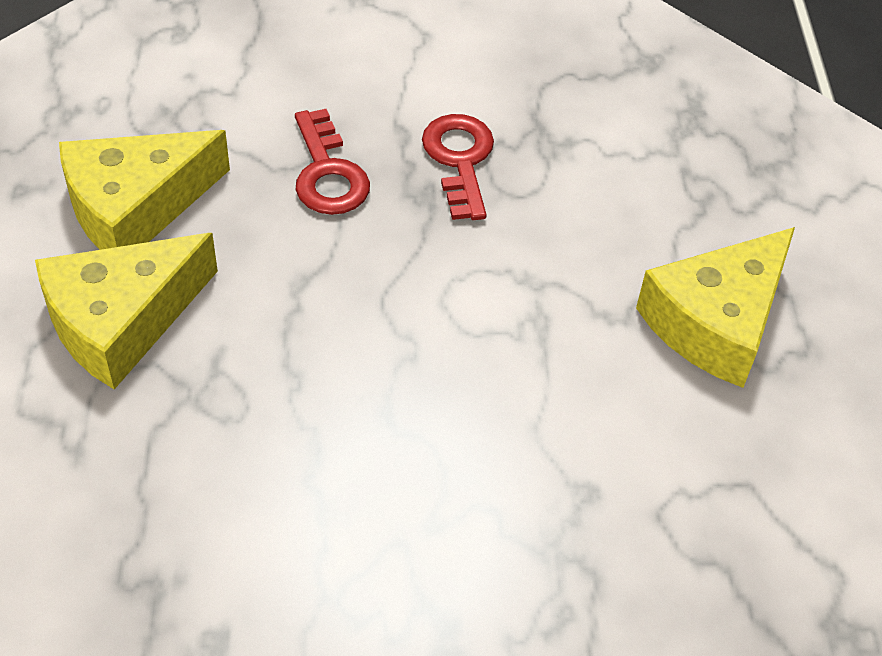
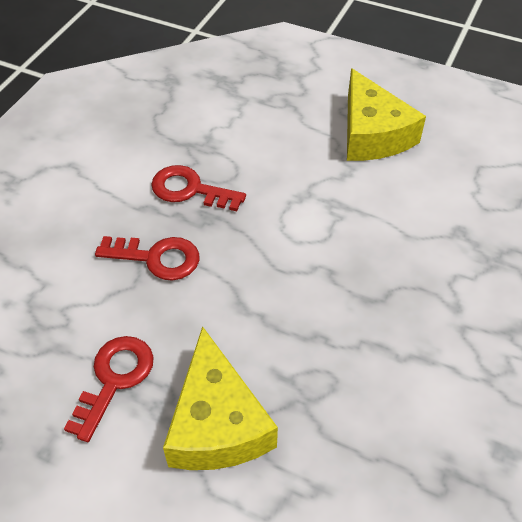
camera: 60 degrees left, 0 degrees up
yellow cheese [59,130,230,250] -> red key [64,336,154,442]

